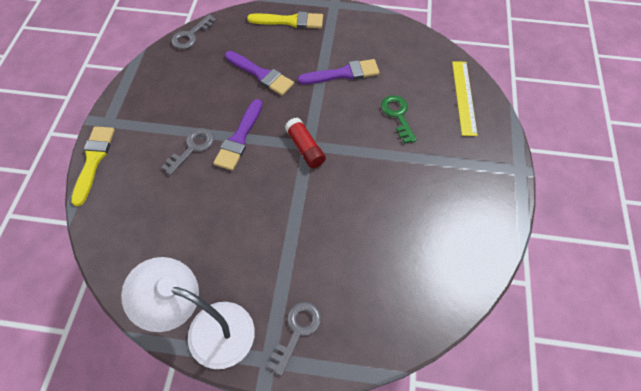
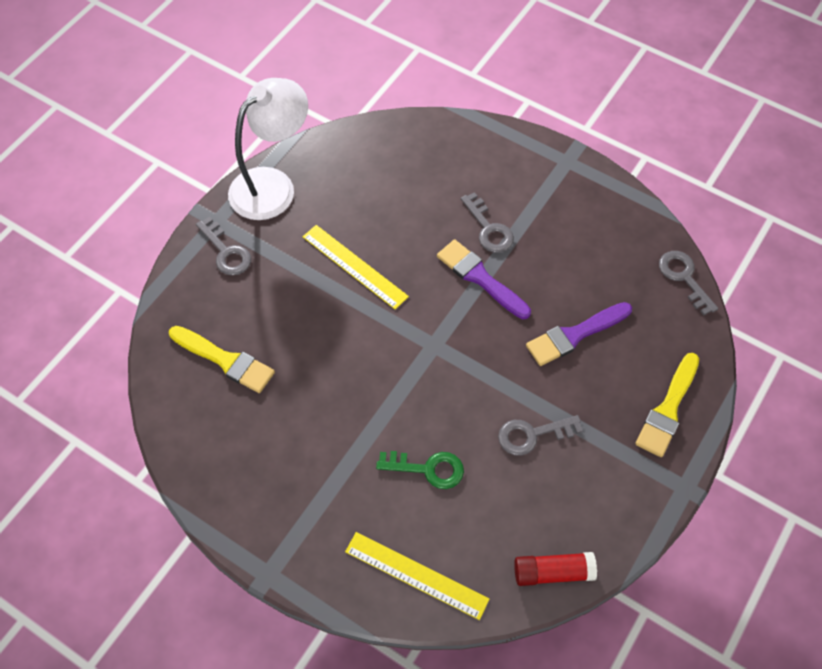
camera: 115 degrees right, 0 degrees up
yellow brush [71,126,115,206] -> yellow brush moved to [169,326,275,393]
red glue stick [285,117,326,168] -> red glue stick moved to [514,552,597,586]
purple brush [298,59,380,84] -> grey key [498,415,583,456]
none -> yellow ruler [303,225,409,310]

